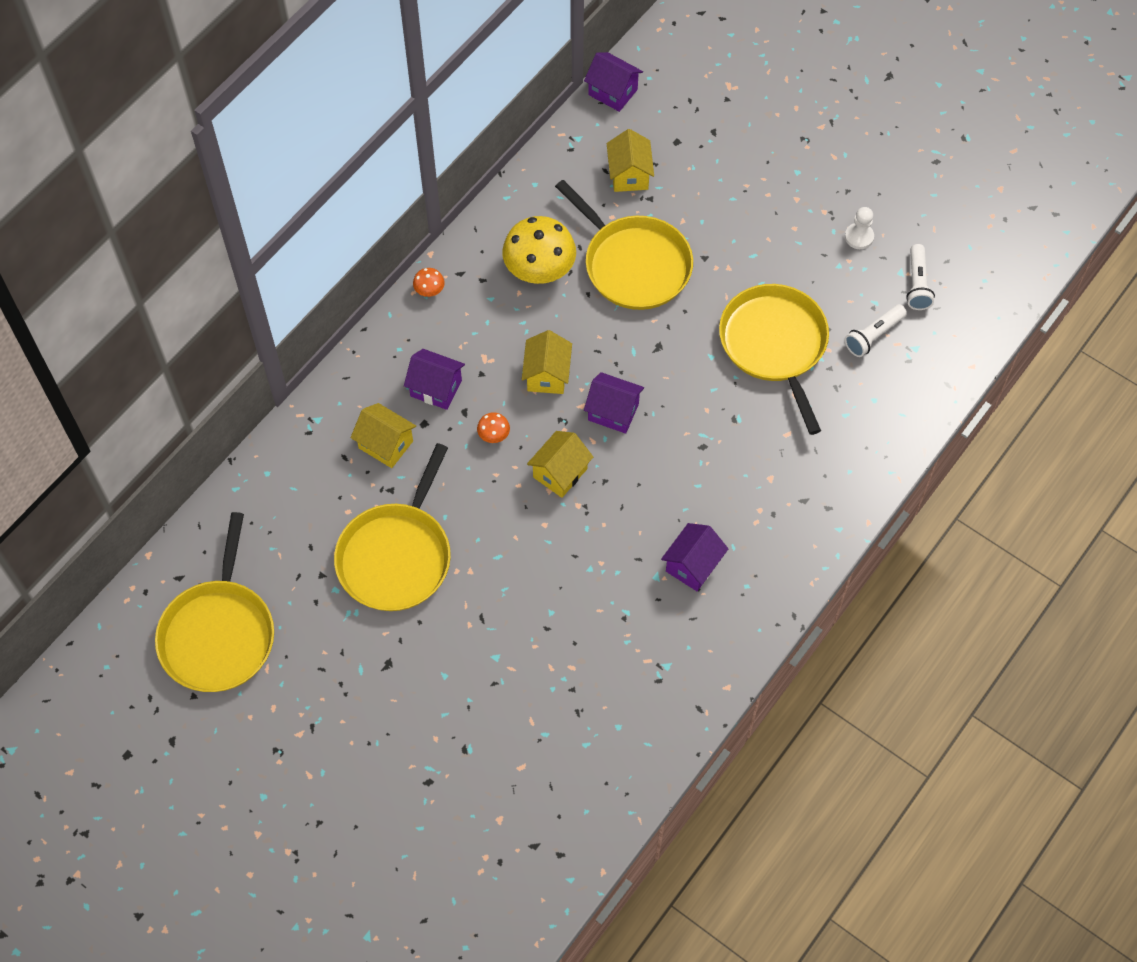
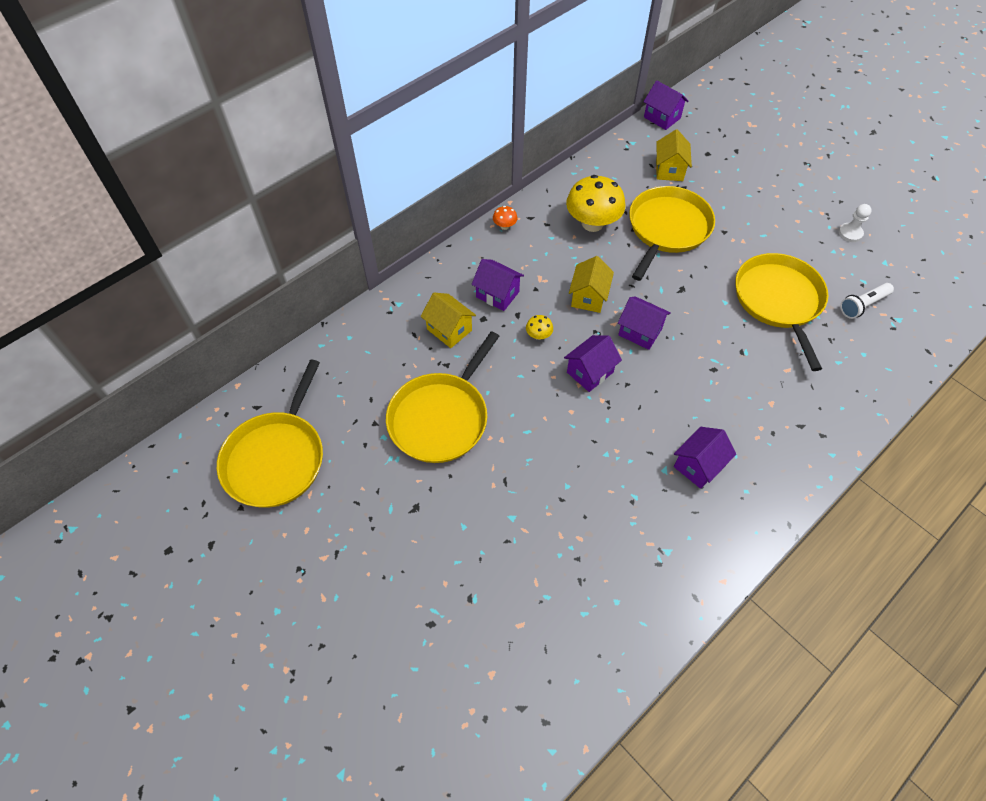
camera: 10 degrees right, 5 degrees down
orange mushroom [477,412,510,443] -> yellow mushroom [526,315,553,340]
yellow house [527,431,593,498] -> purple house [564,335,622,392]
yellow pan [555,180,693,310] -> yellow pan turned 120 degrees counterclockwise [629,186,715,281]
white flashlight [906,244,935,310] -> none

